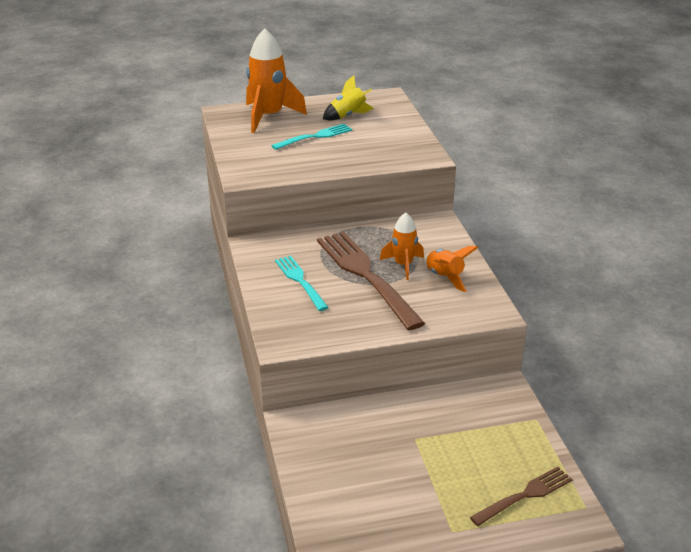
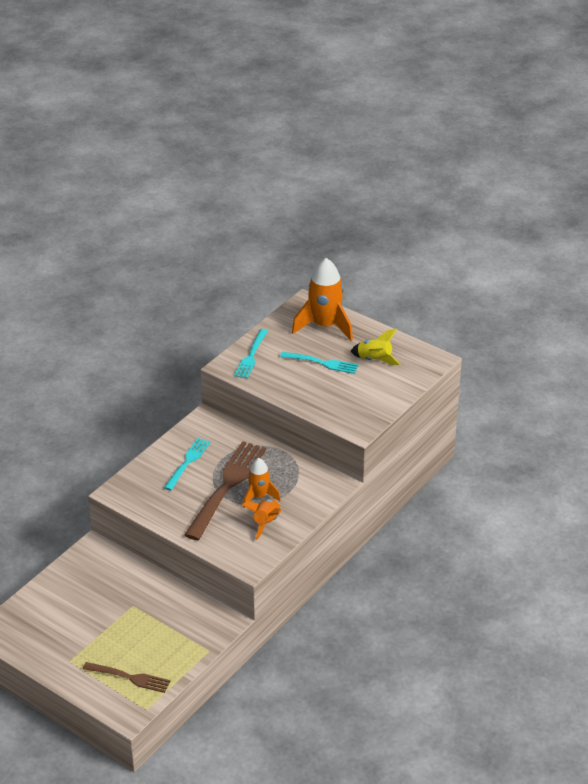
camera: 50 degrees right, 5 degrees up
none -> turquoise fork [234,329,268,379]

